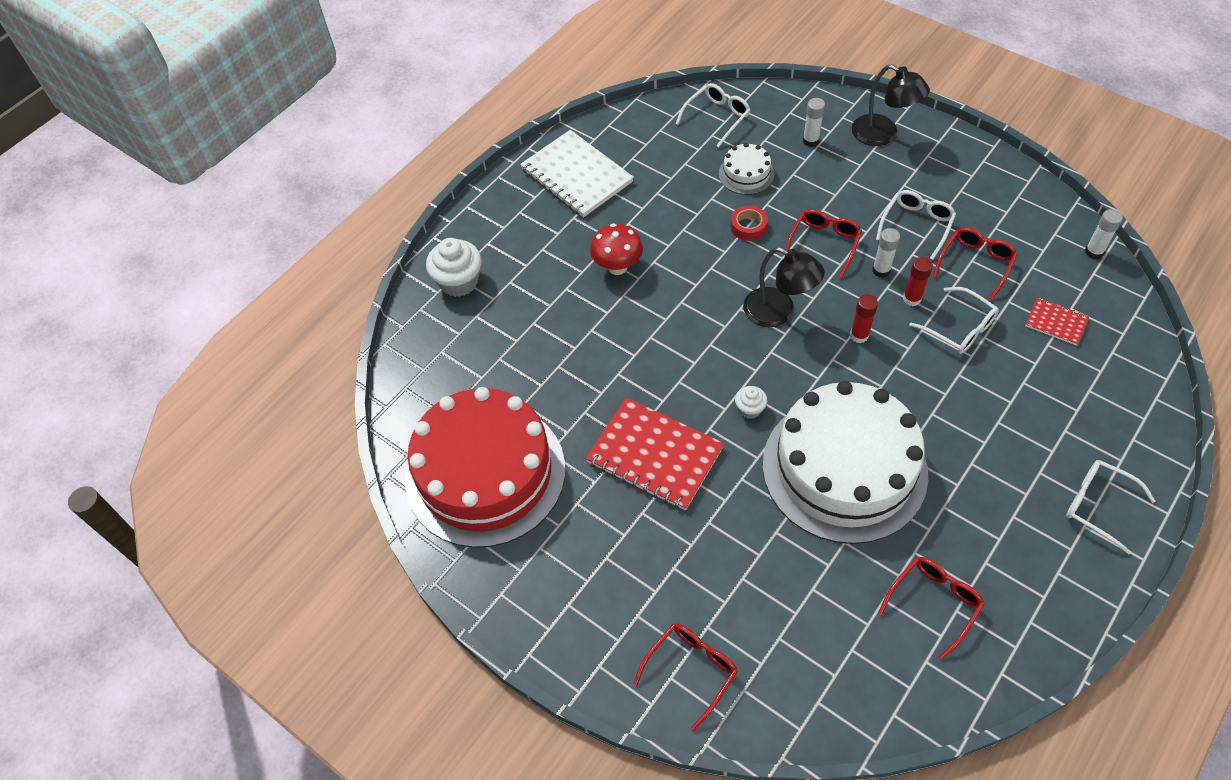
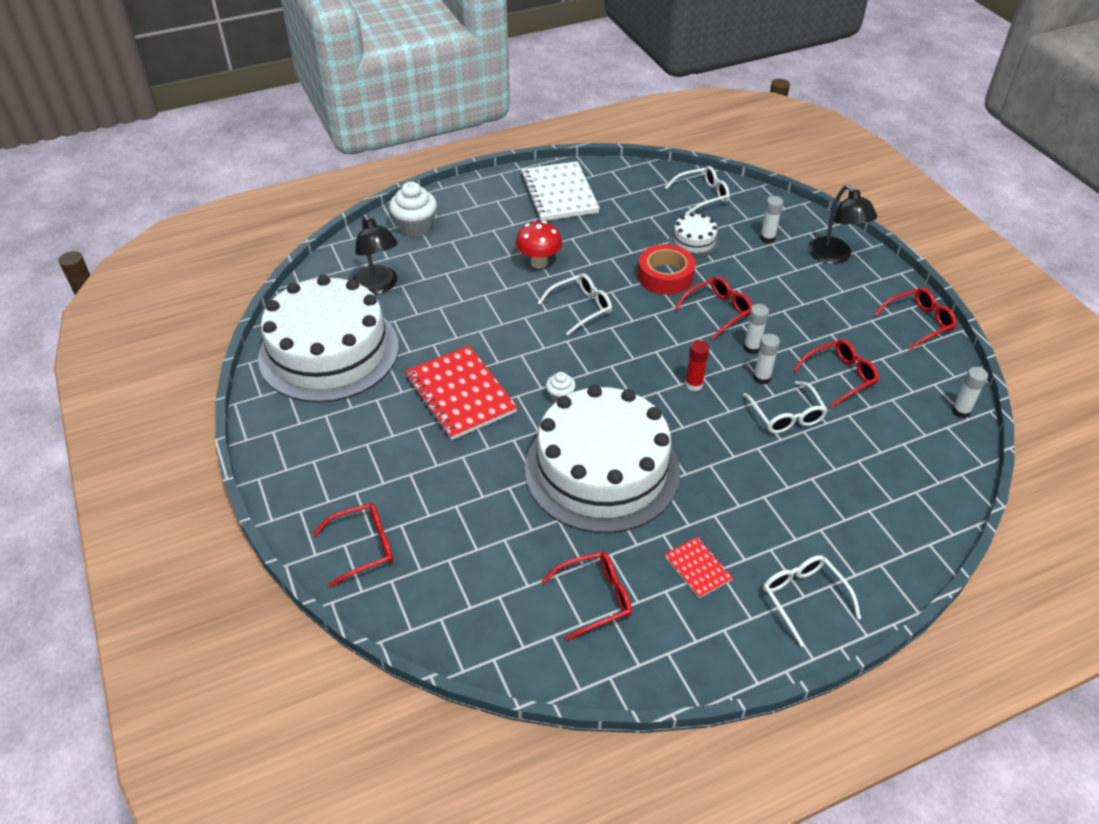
camera: 25 degrees right, 10 degrees down
red cake [405,387,565,548] -> white cake [258,275,399,403]
red tape [731,205,768,241] -> red tape [638,244,695,295], size x1.68
black lamp [743,247,825,327] -> black lamp moved to [353,214,398,294]
white glasses [876,190,956,260] -> white glasses moved to [538,273,612,335]
red glue stick [903,257,933,306] -> white glue stick [753,334,780,385]
red notebook [1025,297,1089,346] -> red notebook moved to [664,536,733,599]
none -> red glasses [874,288,957,350]

